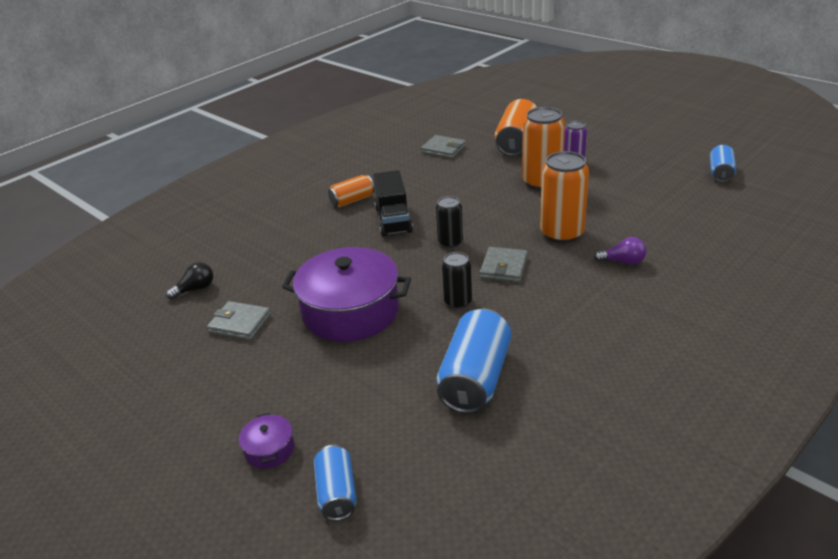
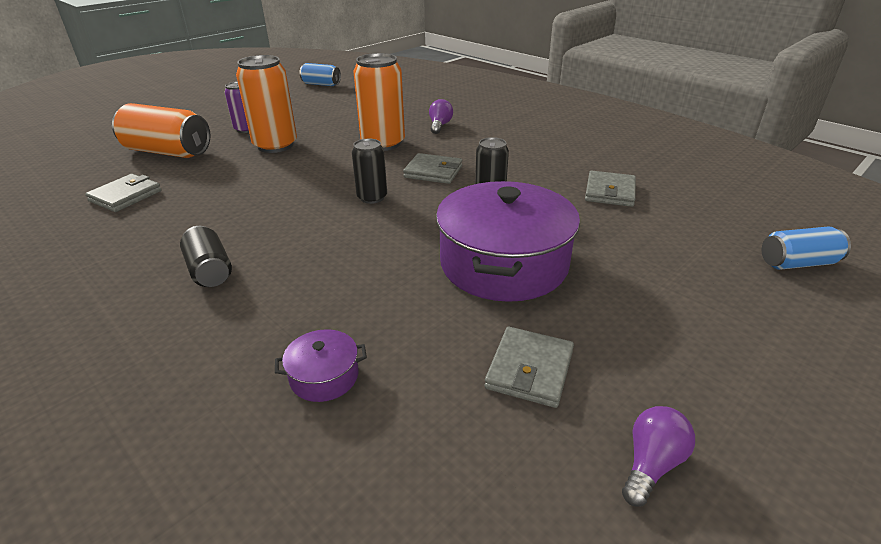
camera: 90 degrees left, 0 degrees up
black light bulb [166,262,213,299] -> none
purple pot [239,413,294,469] -> purple pot moved to [275,329,367,402]
orange can [328,175,375,207] -> black can [180,226,232,287]
black truck [373,170,413,237] -> none
blue can [437,309,512,414] -> grey wallet [585,171,636,207]
none -> purple light bulb [622,406,695,507]

